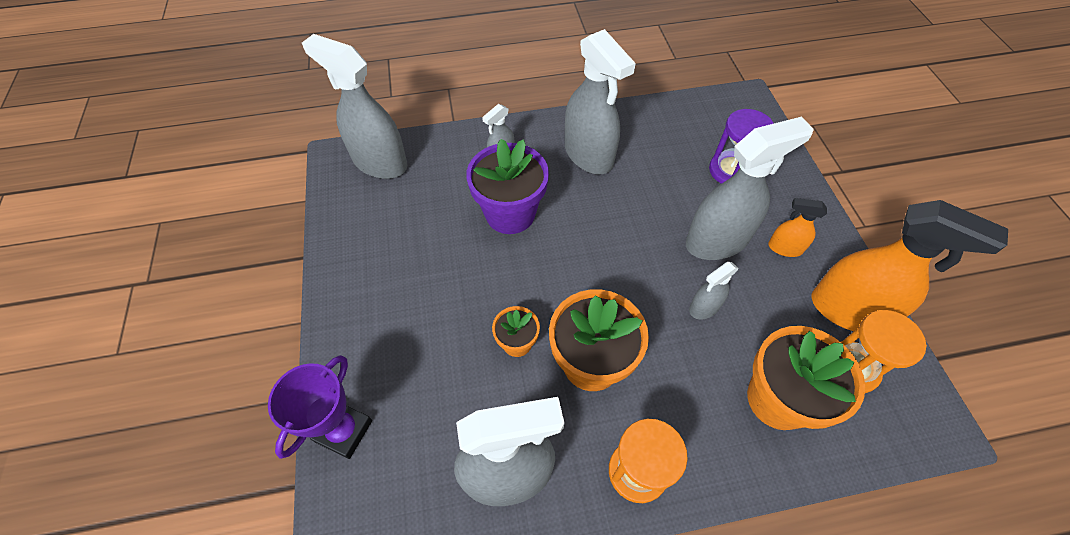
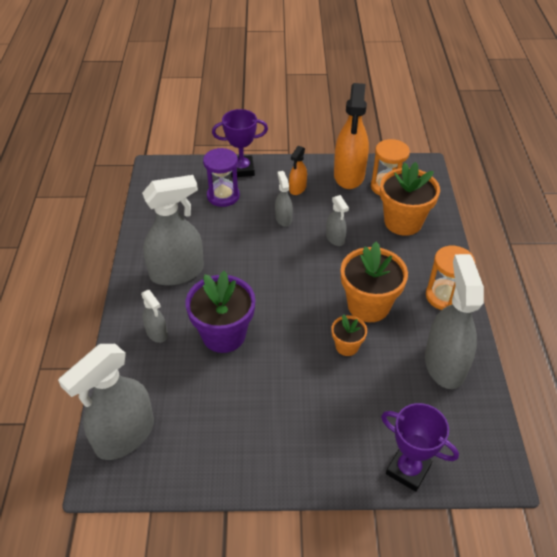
camera: 80 degrees left, 10 degrees down
grey spray bottle [686,117,814,260] -> grey spray bottle [275,171,293,226], size x0.49
orange spray bottle [811,200,1008,331] -> orange spray bottle turned 150 degrees clockwise [334,83,369,189]
none -> purple trophy [212,109,268,178]

